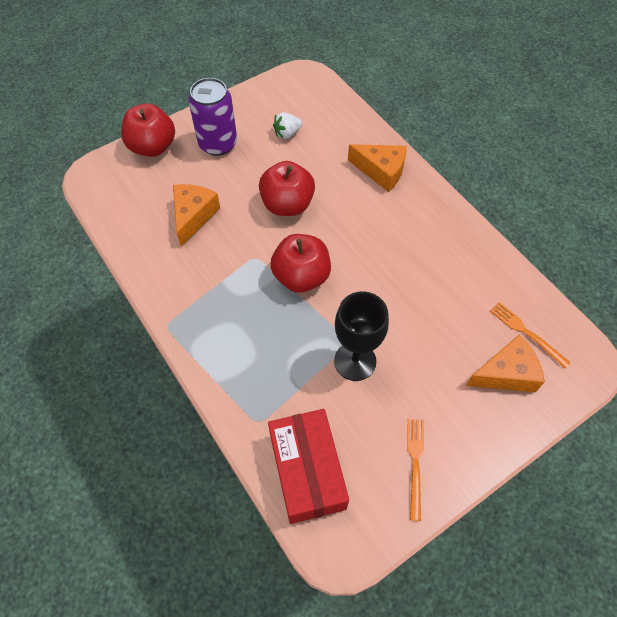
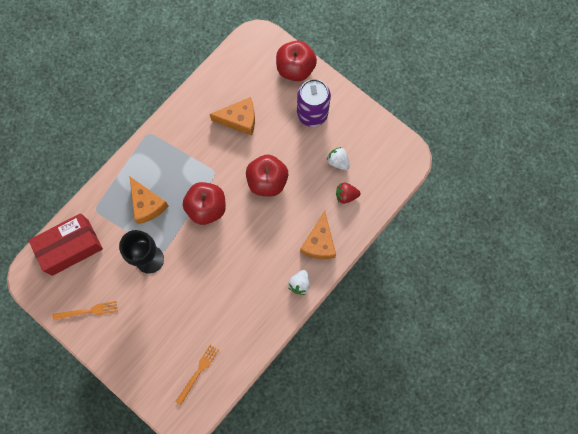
camera: 75 degrees right, 15 degrees up
orange cheese [466,334,545,392] -> orange cheese moved to [130,177,168,224]
none -> white strawberry [288,270,310,295]
none -> red strawberry [336,182,361,204]

